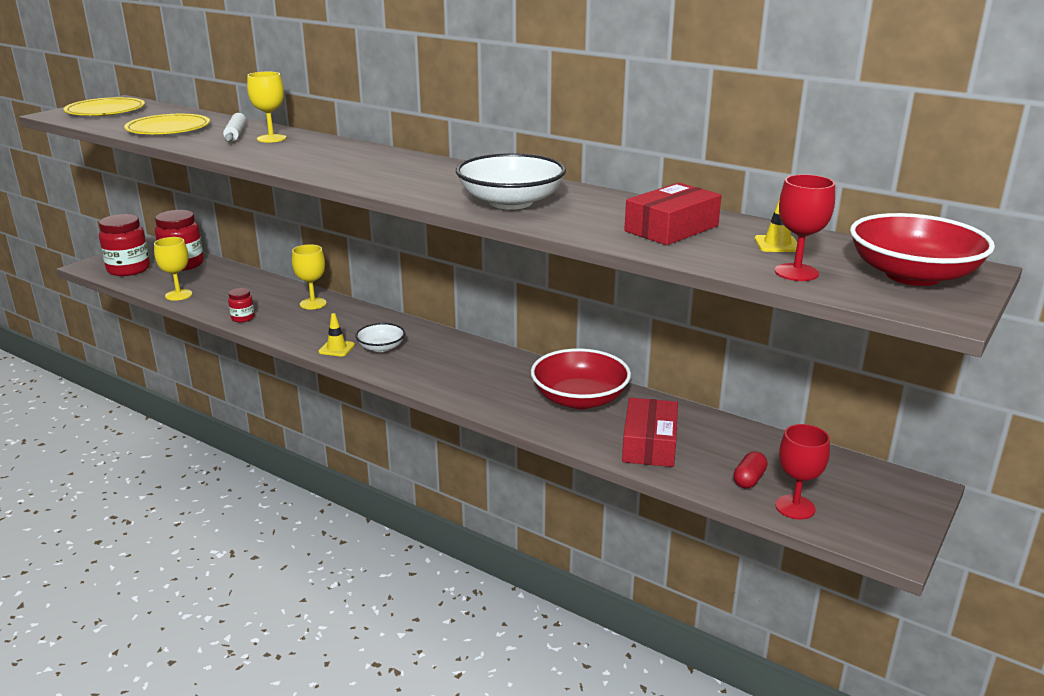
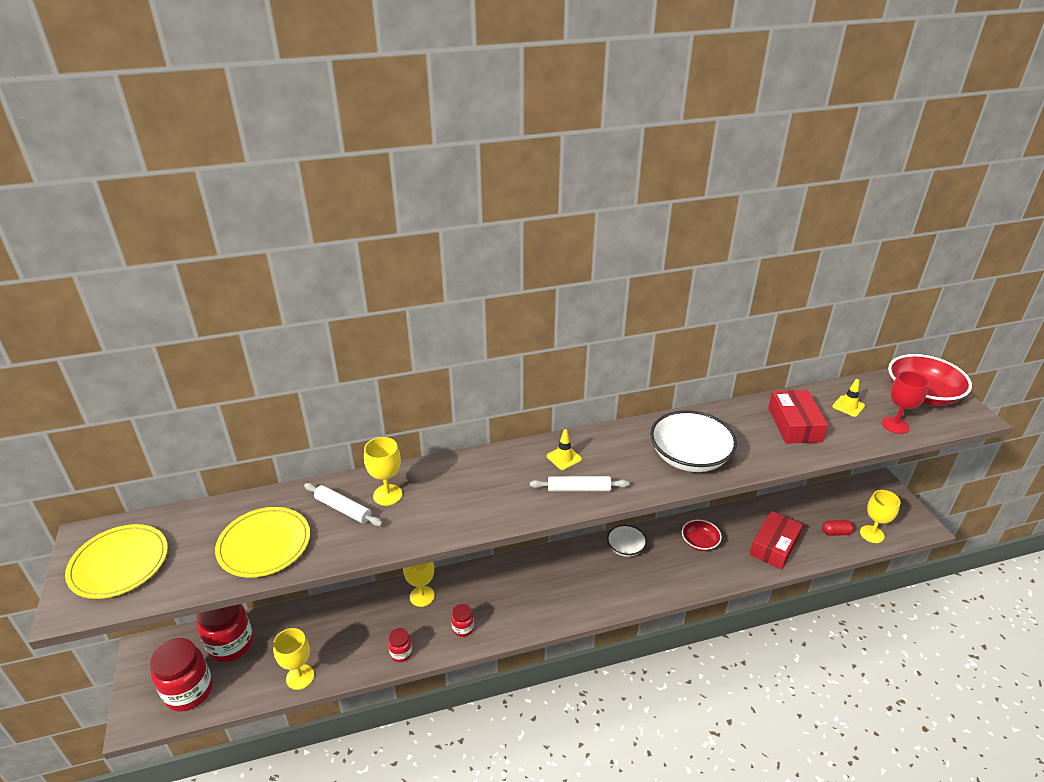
camera: 50 degrees left, 10 degrees up
yellow traffic cone [318,313,355,357] -> yellow traffic cone moved to [547,429,582,470]
white bowl [355,323,405,352] -> white bowl moved to [607,525,647,557]
red bowl [531,348,631,409] -> red bowl [682,520,722,551], size x0.55
red box [622,398,678,467] -> red box turned 75 degrees clockwise [749,511,803,570]
red capsule [733,451,767,488] -> red capsule turned 75 degrees counterclockwise [822,520,854,536]
red goblet [775,424,830,520] -> yellow goblet [860,490,901,543]
none -> red jar [451,604,474,637]
none -> white rolling pin [530,476,629,492]

